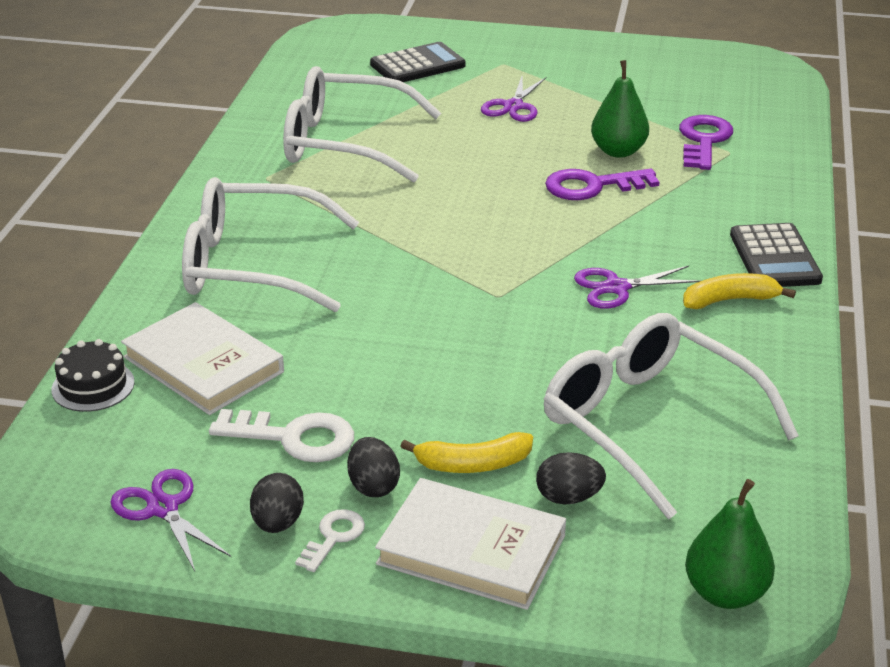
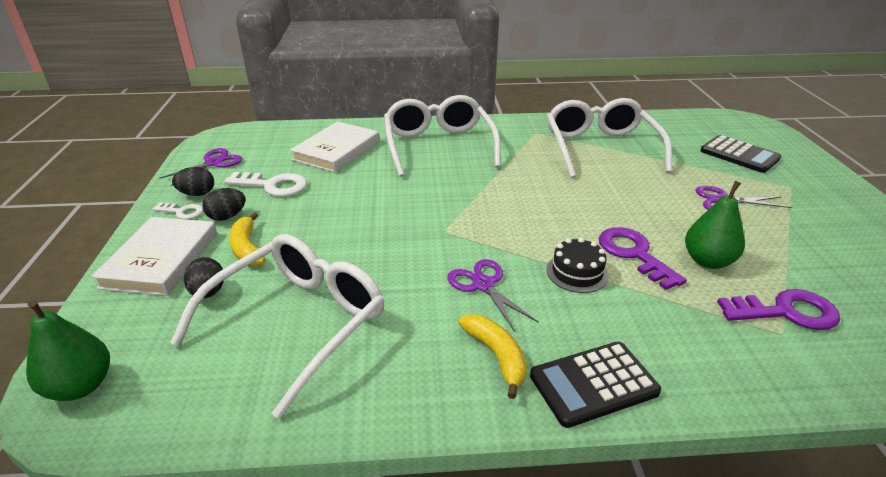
camera: 75 degrees right, 0 degrees up
black cake [51,339,135,412] -> black cake moved to [546,238,609,293]
white key [209,409,354,462] -> white key turned 75 degrees counterclockwise [224,172,307,197]

